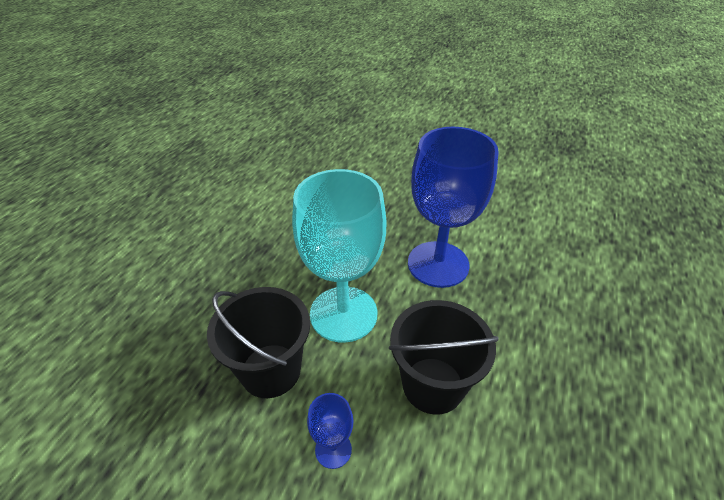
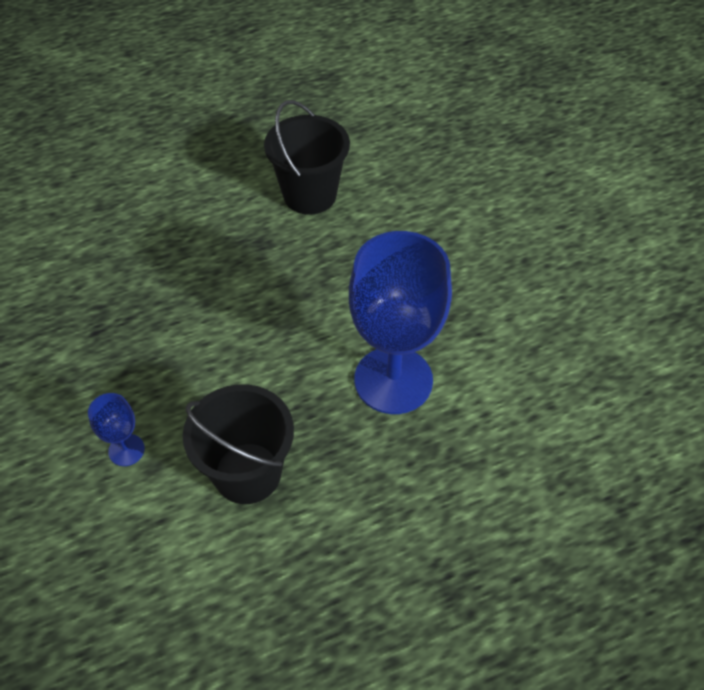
camera: 45 degrees right, 10 degrees up
black bucket [207,287,310,398] -> black bucket moved to [264,100,350,215]
turquoise goblet [292,169,386,343] -> none

